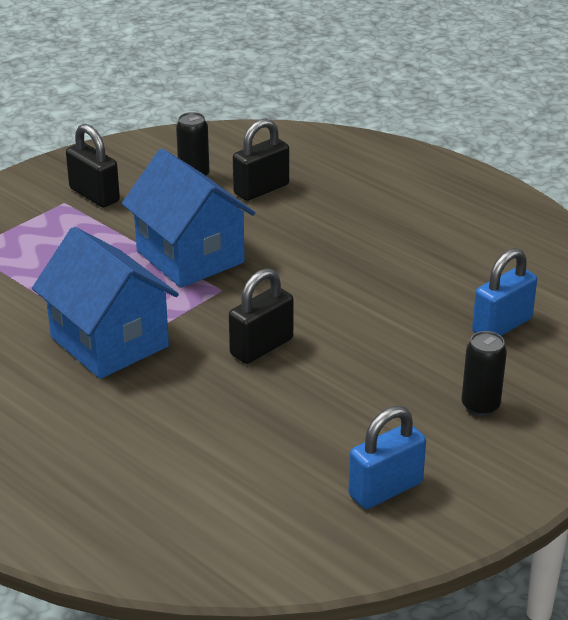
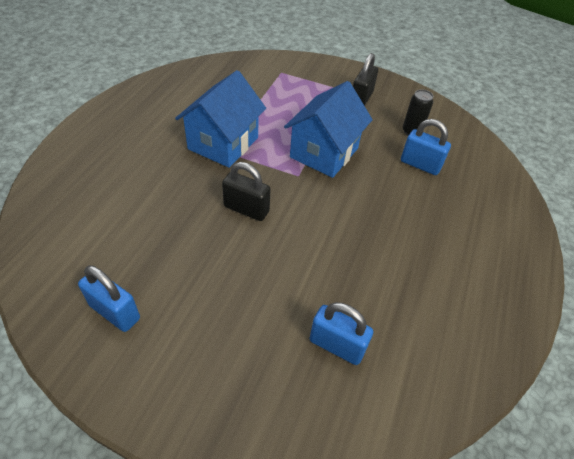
camera: 65 degrees right, 15 degrees up
black padlock [233,118,289,201] -> blue padlock [401,119,451,175]
black can [462,331,507,416] -> none

